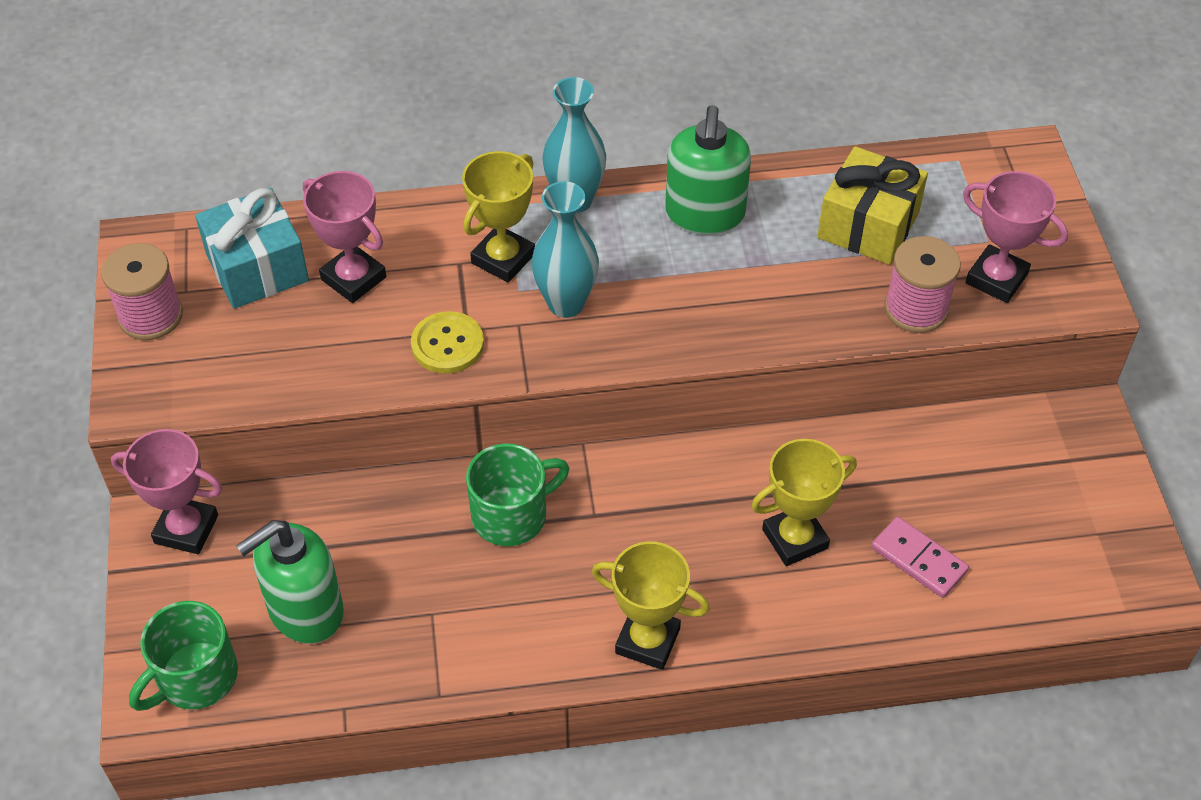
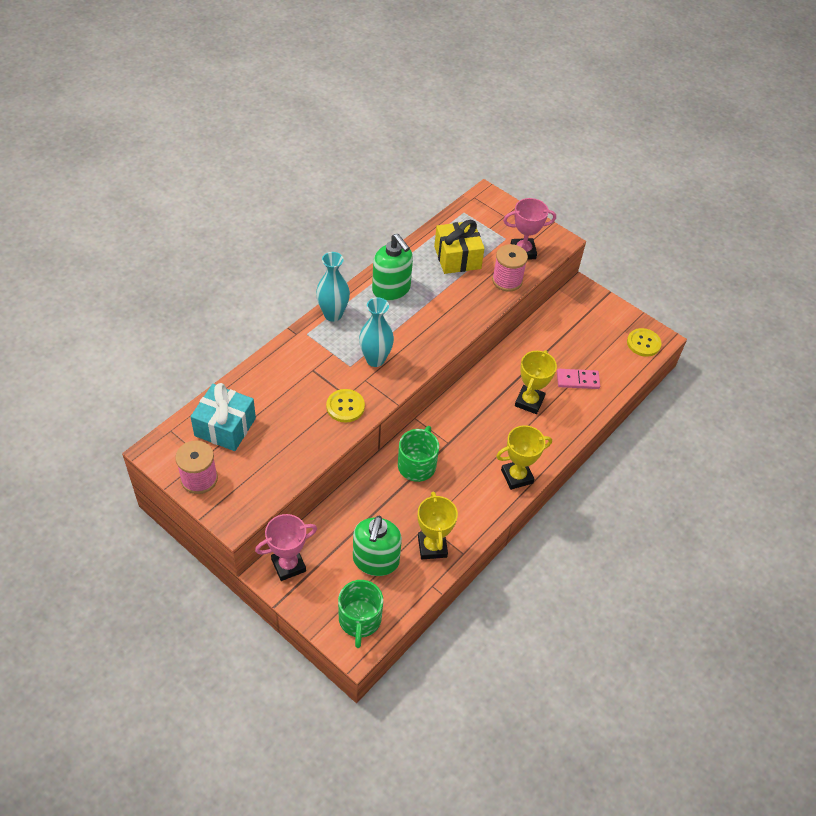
camera: 45 degrees left, 0 degrees up
pink trophy [303,171,386,303] -> none
yellow trophy [462,151,535,282] -> yellow trophy moved to [418,491,458,559]
none -> yellow button [627,328,662,357]

